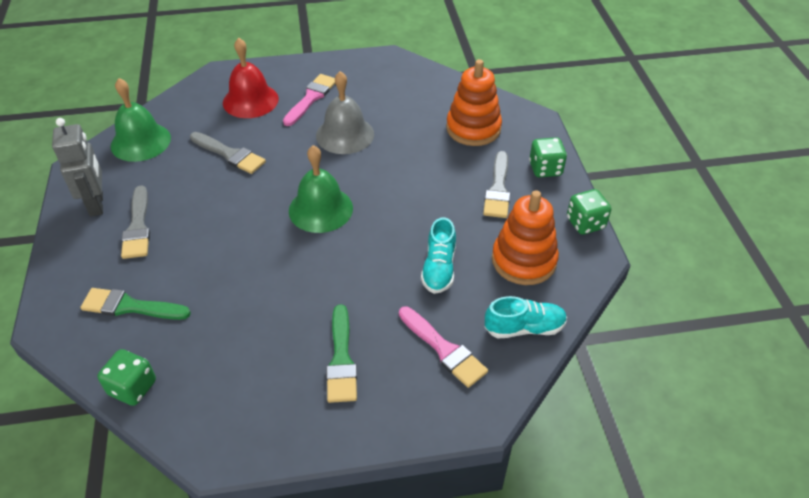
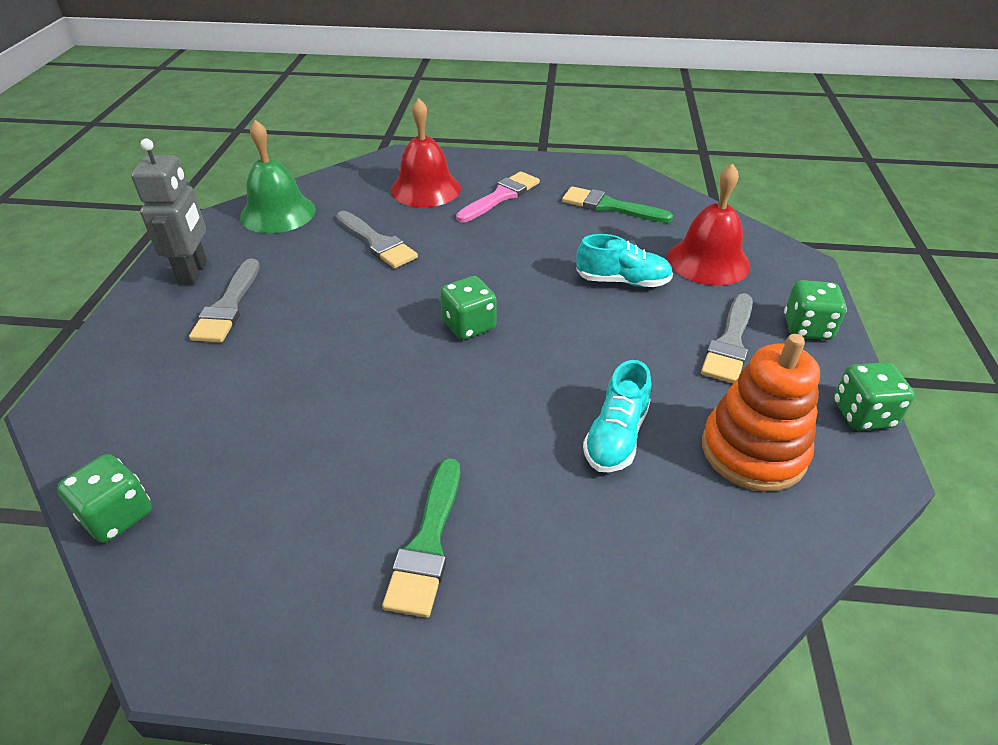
camera: 15 degrees right, 5 degrees down
green brush [80,288,191,320] -> green brush moved to [562,186,673,223]
green bell [289,145,353,233] -> green dice [440,276,497,340]
grey bell [316,71,374,154] -> none
pink brush [399,307,488,388] -> none
orange stacking toy [446,59,502,146] -> red bell [668,163,750,286]
turquoise shoe [485,296,567,338] -> turquoise shoe moved to [576,234,673,287]

